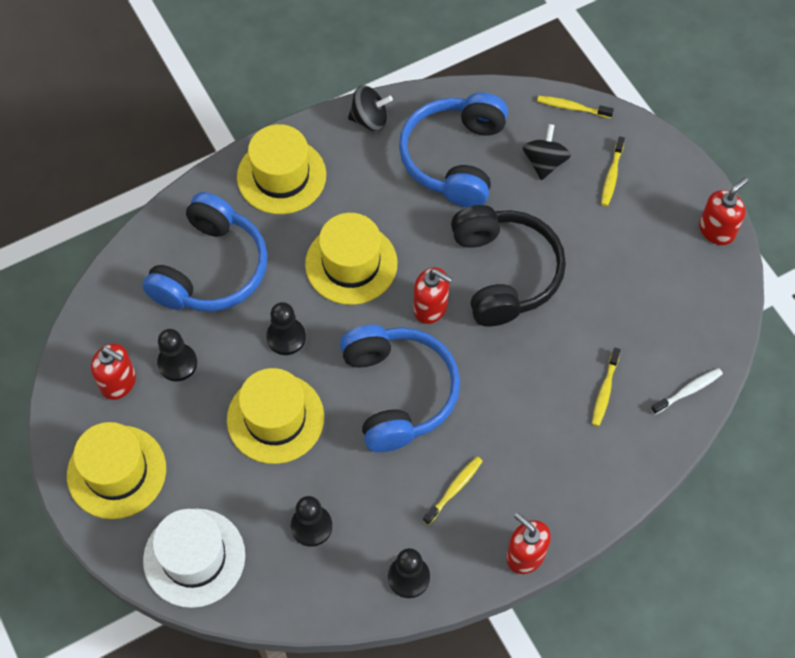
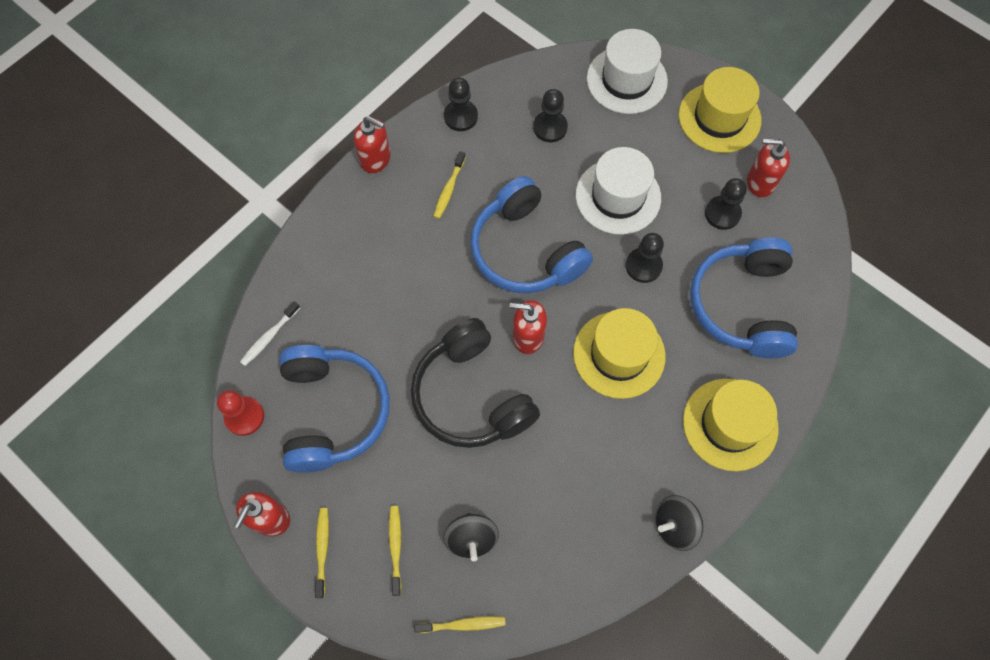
camera: 160 degrees right, 5 degrees up
yellow hat [227,368,324,464] -> white hat [576,147,661,235]
blue headphones [399,93,508,207] -> blue headphones moved to [279,345,390,473]
yellow toothbrush [592,348,621,426] -> yellow toothbrush moved to [315,508,329,598]
none -> red pawn [217,390,264,436]

